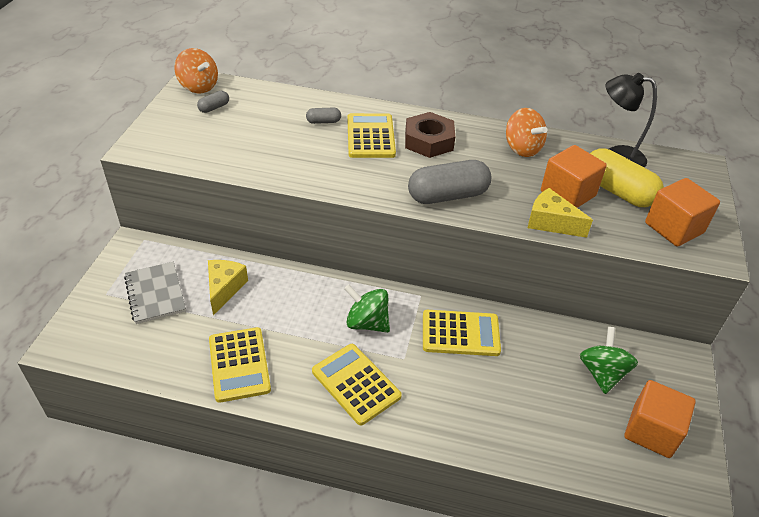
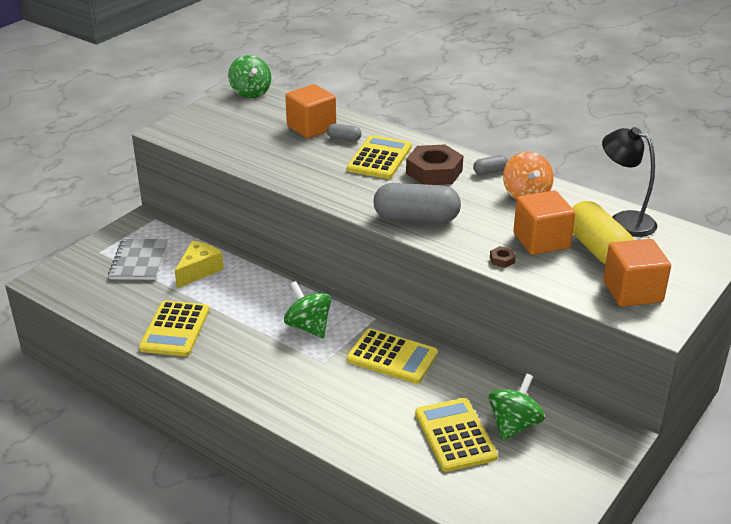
camera: 25 degrees right, 10 degrees down
orange spinning top [174,48,218,93] -> green spinning top [228,55,271,98]
grey capsule [197,91,229,113] -> grey capsule moved to [473,155,508,175]
yellow calculator [312,344,402,425] -> yellow calculator moved to [415,398,498,472]
yellow cheese [528,188,593,238] -> brown nut [490,246,516,268]
orange cube [625,380,696,458] -> orange cube moved to [285,84,336,138]

